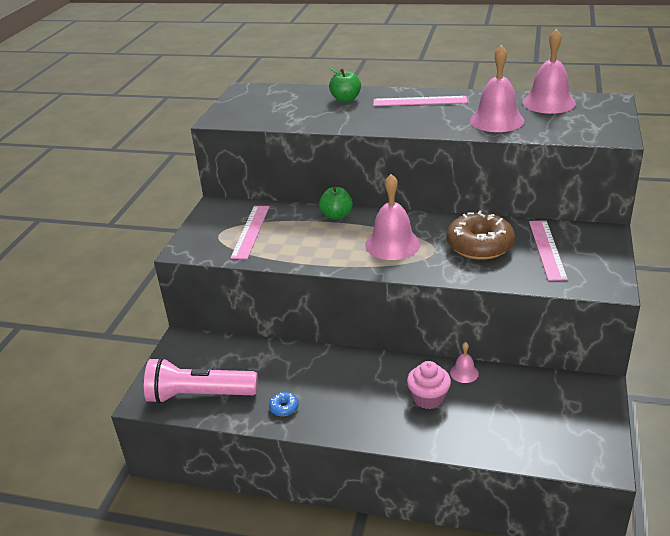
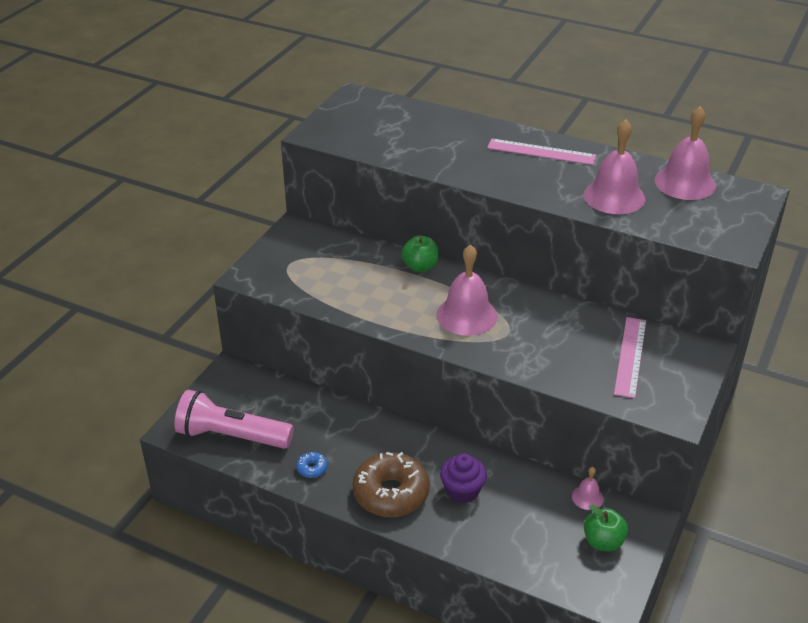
camera: 10 degrees right, 5 degrees up
pink ruler [230,206,270,259] -> none
green apple [329,68,361,103] -> green apple moved to [584,505,628,552]
pink cupcake [407,361,451,409] -> purple cupcake [440,453,487,504]
brown donut [446,211,515,260] -> brown donut moved to [352,452,430,517]
pink bell [450,342,479,383] -> pink bell moved to [572,467,604,510]

